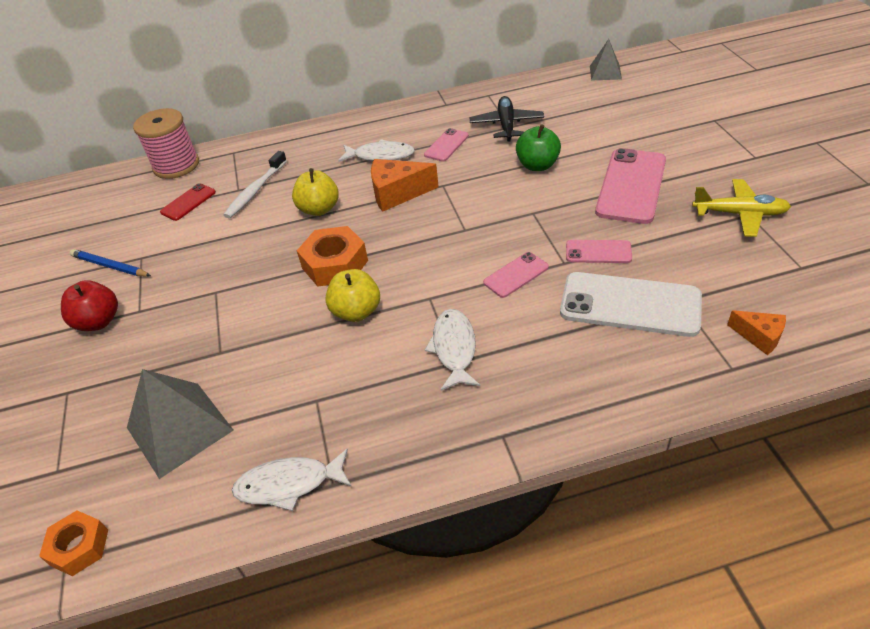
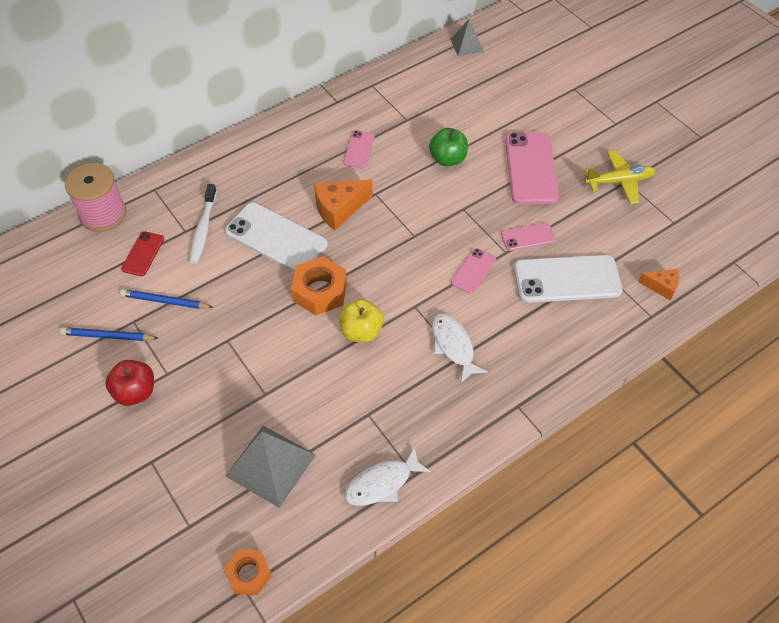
camera: 25 degrees left, 10 degrees up
yellow apple [292,168,339,216] -> white phone [225,202,328,272]
white fish [338,139,415,162] -> none
black plane [470,96,544,142] -> none
none -> blue pencil [120,289,214,309]

